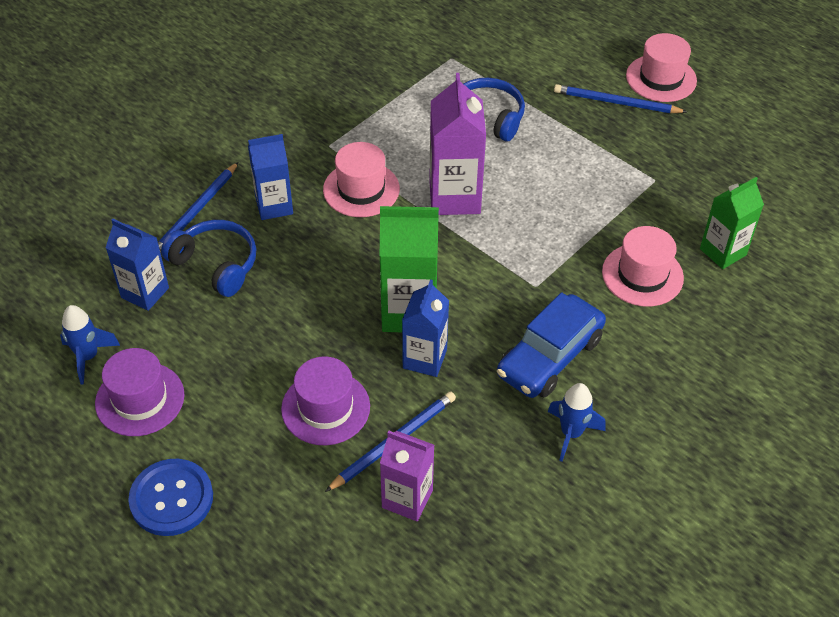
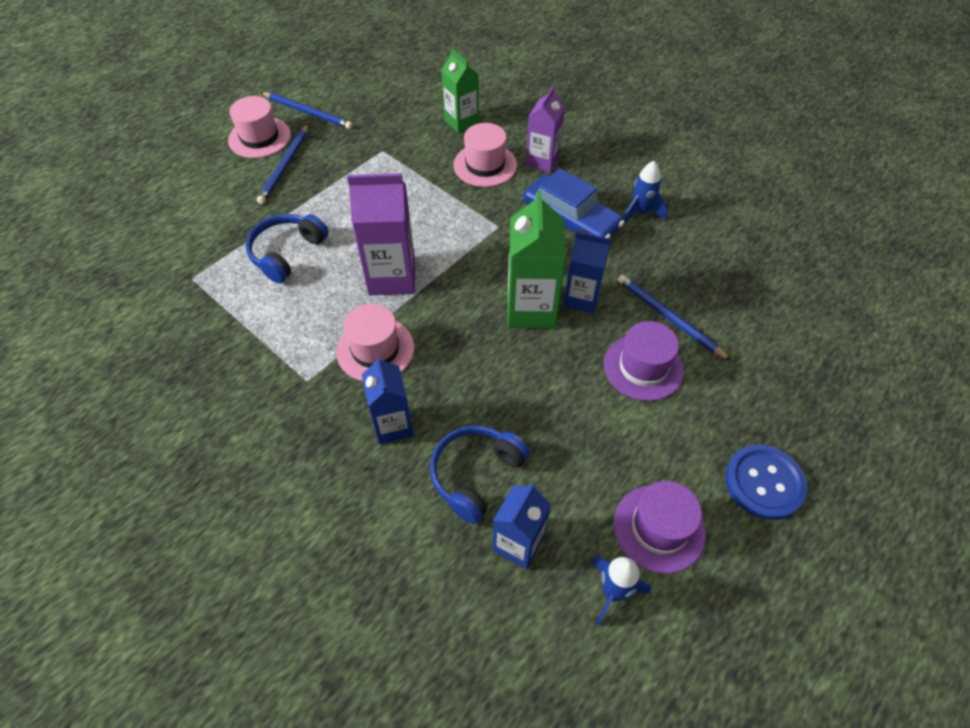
camera: 90 degrees left, 5 degrees up
blue pencil [158,162,238,253] -> blue pencil moved to [261,92,353,129]
purple carton [380,430,434,521] -> purple carton moved to [526,86,565,173]

